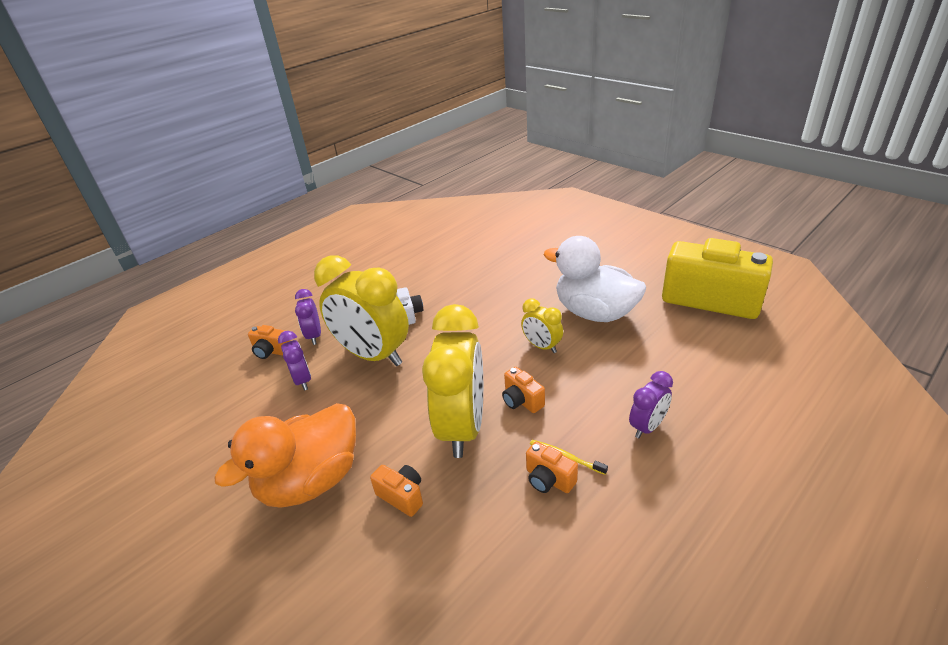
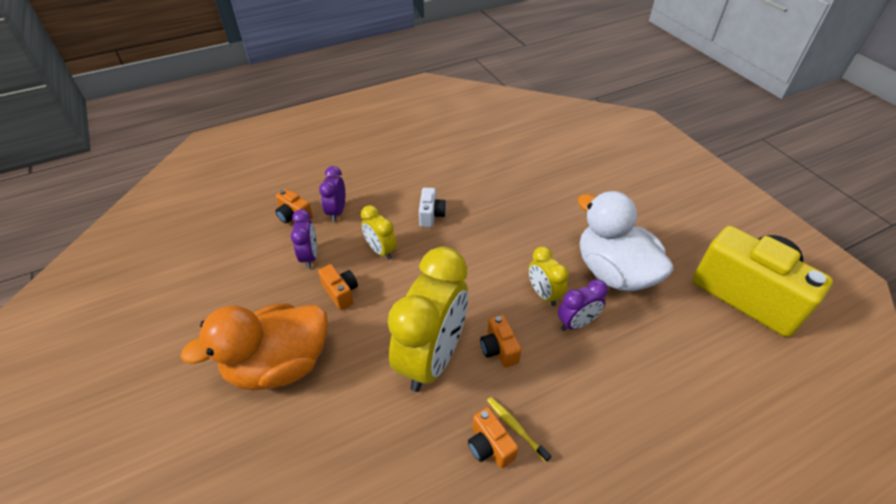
camera: 15 degrees right, 10 degrees up
yellow clock [314,255,409,366] -> yellow clock [361,205,397,260], size x0.48
orange camera [370,465,423,517] -> orange camera moved to [318,264,358,310]
purple clock [629,371,673,439] -> purple clock moved to [558,279,608,331]

